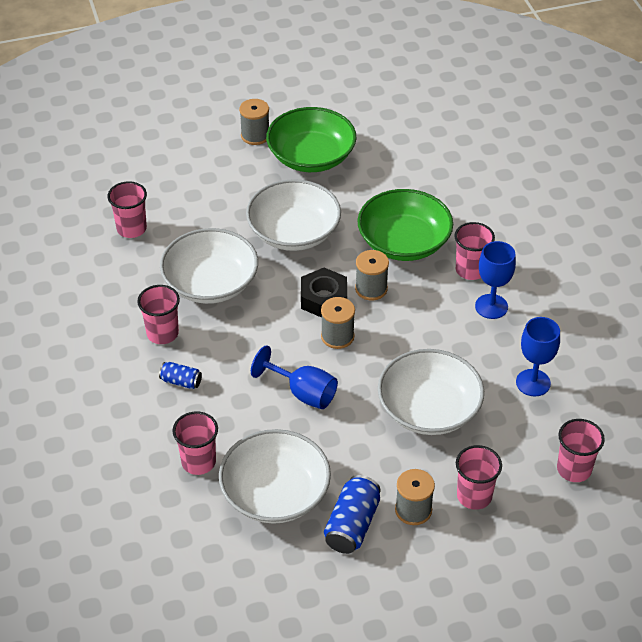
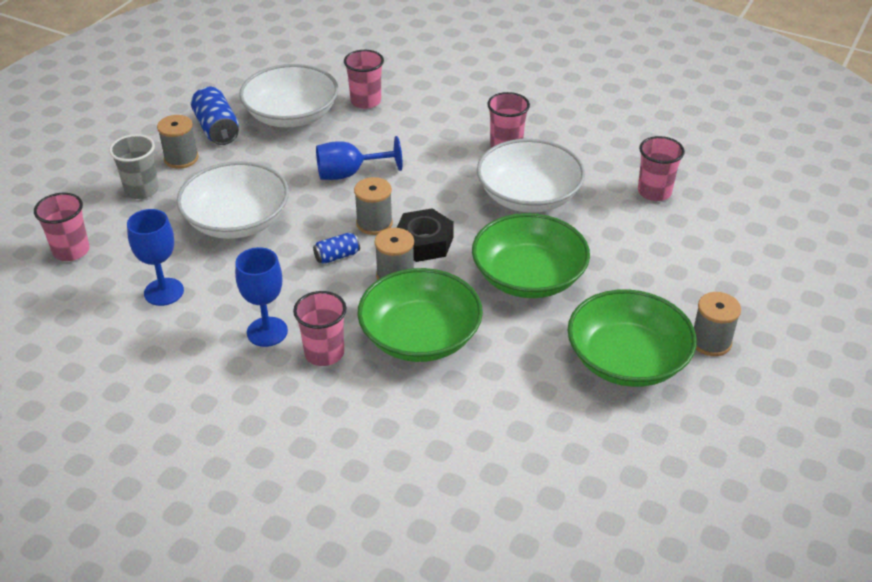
camera: 135 degrees right, 5 degrees down
blue can [159,362,202,389] -> blue can moved to [313,233,360,264]
white bowl [246,179,341,251] -> green bowl [472,213,590,298]
pink cup [456,445,502,510] -> grey cup [109,134,159,199]

